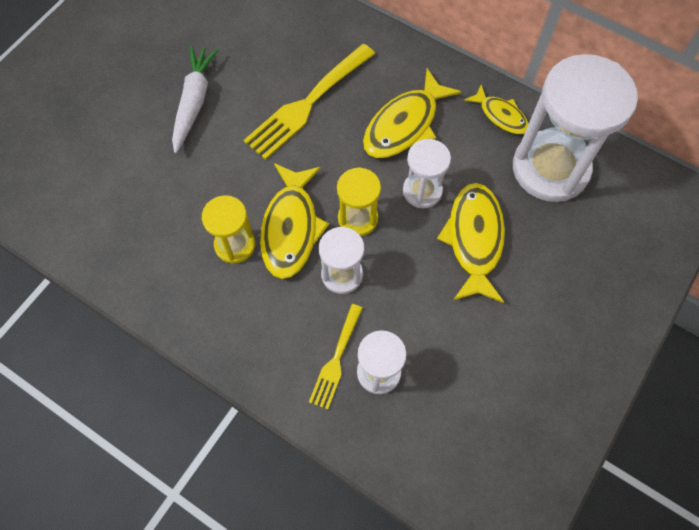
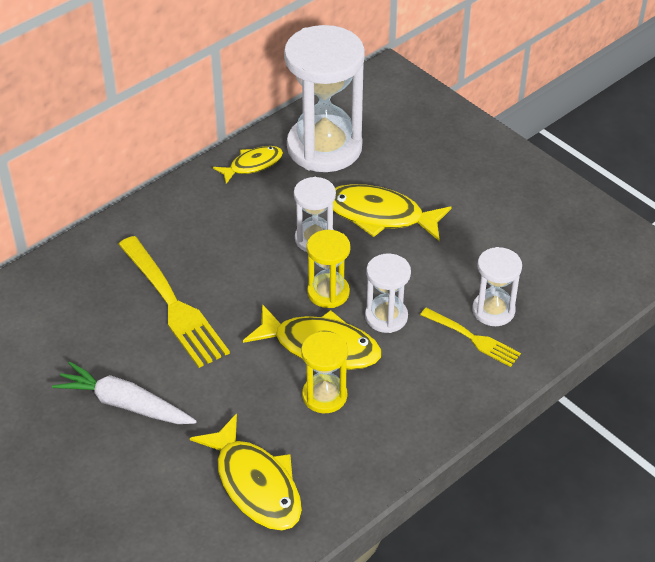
camera: 75 degrees left, 20 degrees down
yellow fish [363,69,462,158] -> yellow fish moved to [190,413,302,531]

